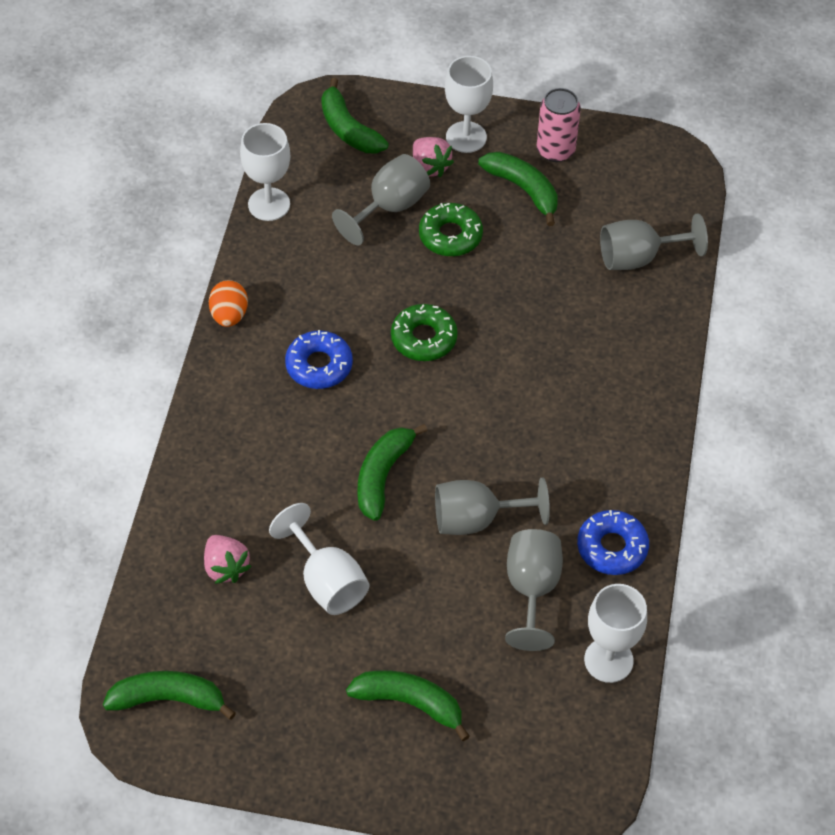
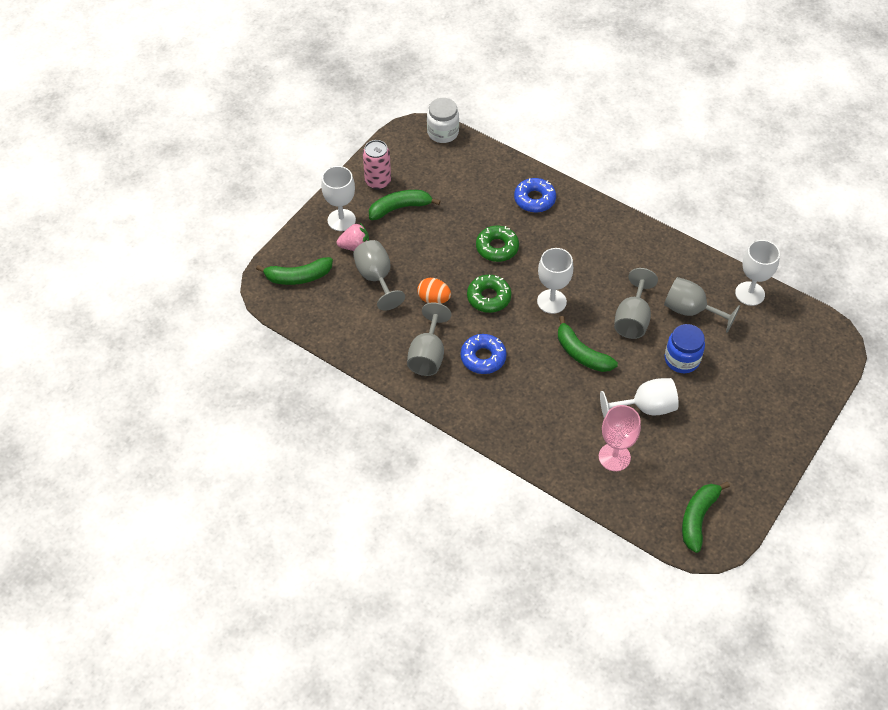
camera: 65 degrees left, 0 degrees up
pink strawberry [204,535,252,584] -> pink goblet [599,405,641,471]
orange egg [209,280,248,327] -> orange egg moved to [417,278,451,304]
white goblet [240,123,290,221] -> white goblet moved to [537,248,573,314]
green banana [346,670,470,741] -> none
green donut [419,203,483,256] -> green donut moved to [476,226,519,262]
blue donut [577,510,649,575] -> blue donut moved to [514,178,556,213]
grey goblet [600,213,708,270] -> grey goblet moved to [407,302,451,376]
none -> white jar [427,98,459,143]
none -> blue jar [665,324,705,373]

